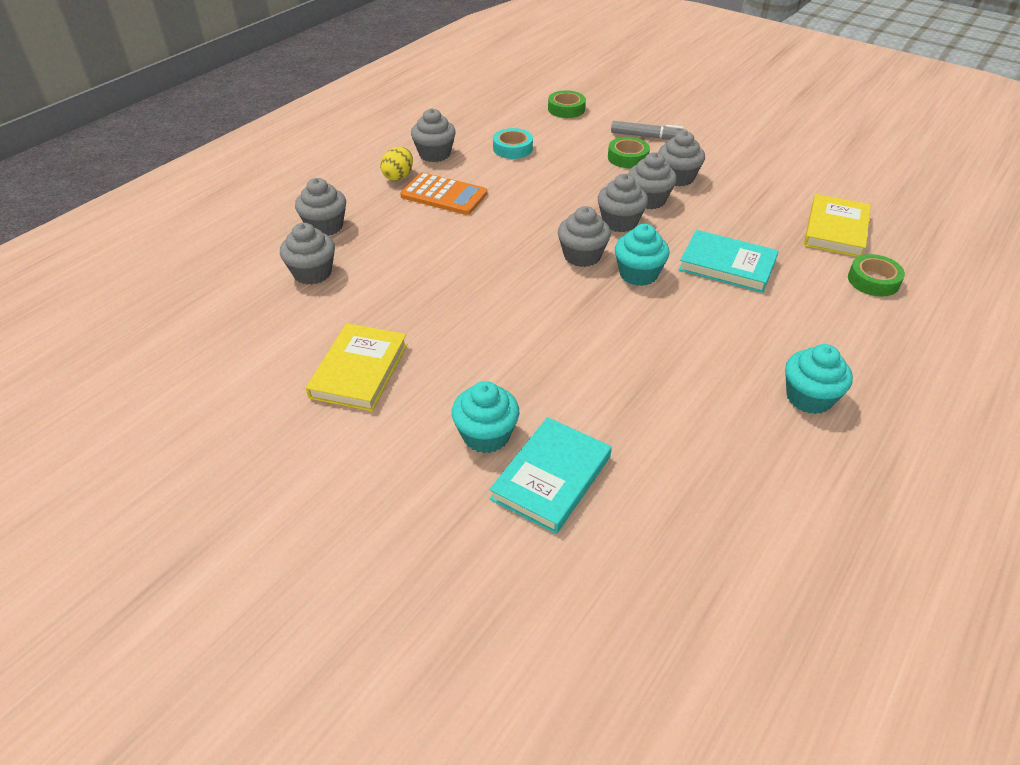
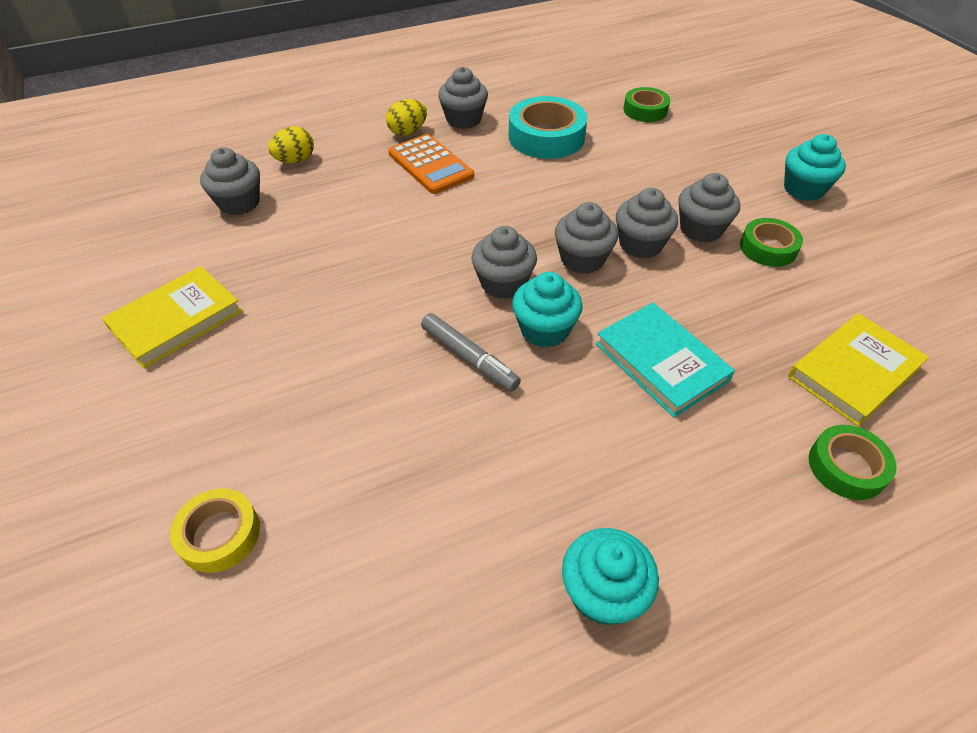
camera: 30 degrees right, 5 degrees up
grey cupcake [295,178,346,236] -> yellow egg [268,127,314,163]
turquoise cupcake [452,381,519,453] -> turquoise cupcake moved to [784,134,846,201]
turquoise book [489,417,612,534] -> yellow tape [170,488,260,573]
turquoise tape [493,128,533,159] -> turquoise tape [509,96,588,159], size x1.66
green tape [608,137,650,168] -> green tape moved to [740,218,803,267]
grey marker [611,121,688,140] -> grey marker moved to [421,313,521,392]

